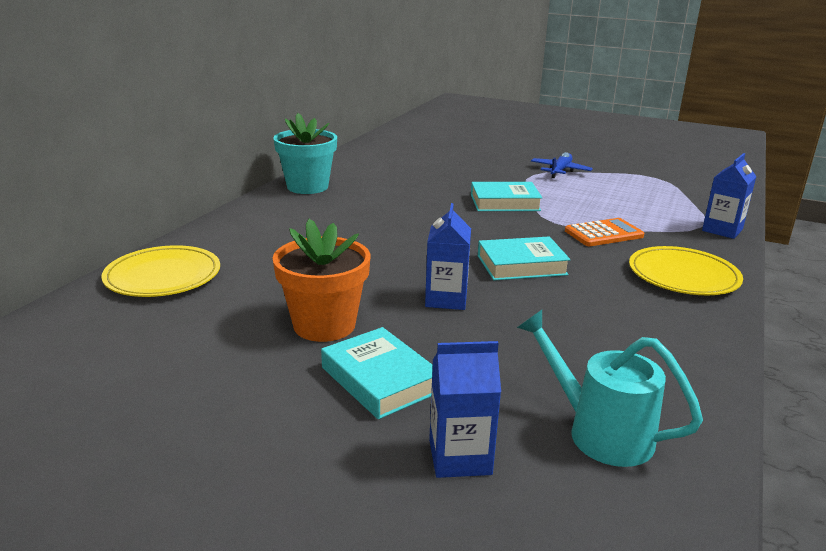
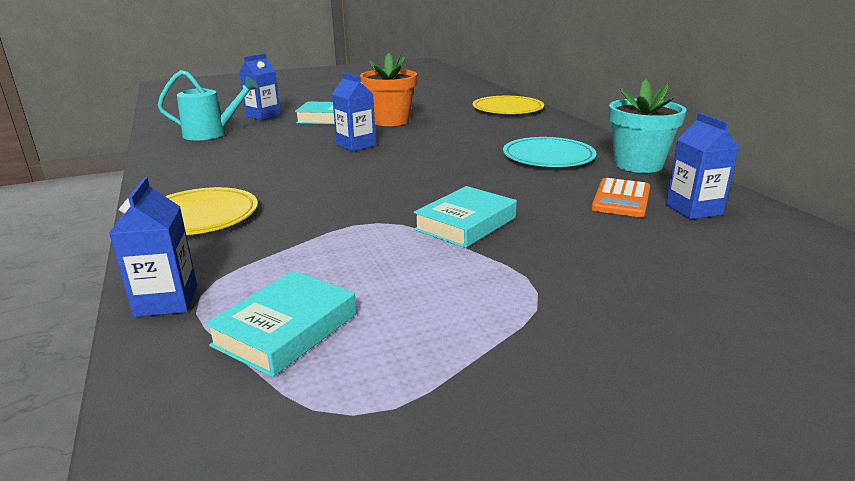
camera: 135 degrees right, 0 degrees up
turquoise book [478,237,571,280] -> turquoise book moved to [204,271,356,377]
blue plane [531,152,593,178] -> none
orange calculator [565,218,644,246] -> orange calculator moved to [592,178,650,217]
none -> turquoise plate [503,137,597,167]
none -> blue carton [666,113,740,219]

